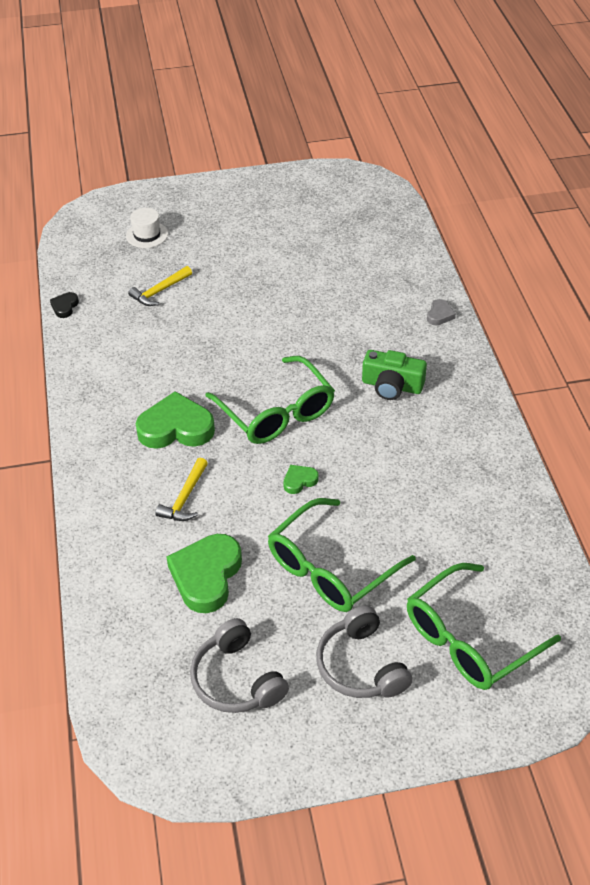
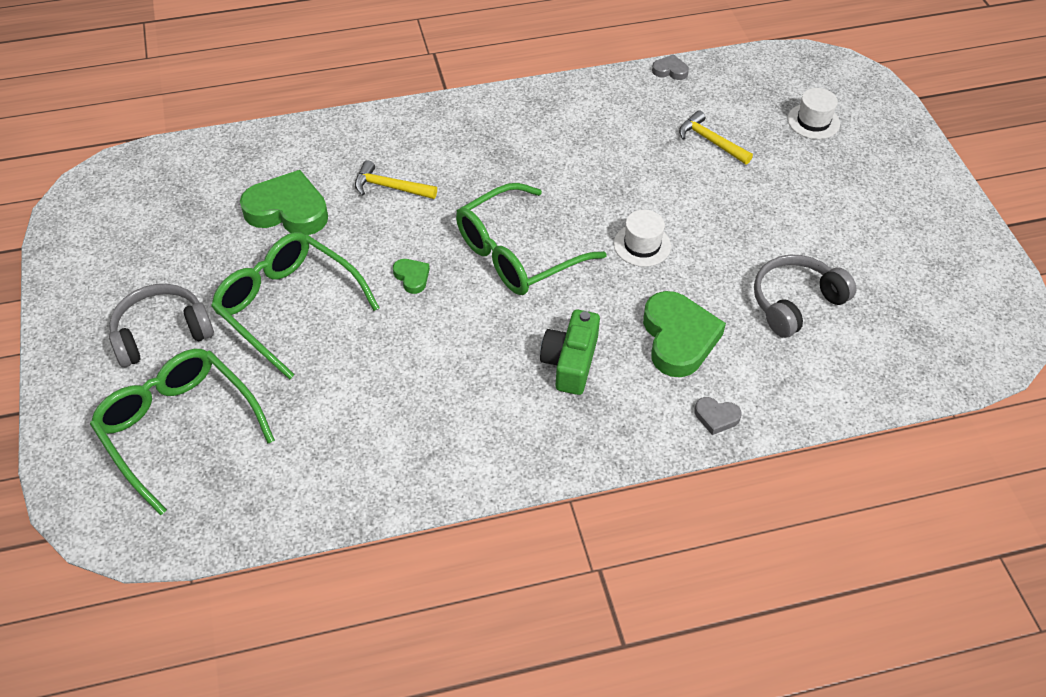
camera: 85 degrees right, 5 degrees up
black heart [50,292,79,318] -> grey heart [652,54,689,80]
green heart [136,391,215,449] -> green heart moved to [643,291,726,377]
grey headphones [190,618,289,713] -> grey headphones moved to [754,255,857,338]
none -> white hat [614,210,671,267]

